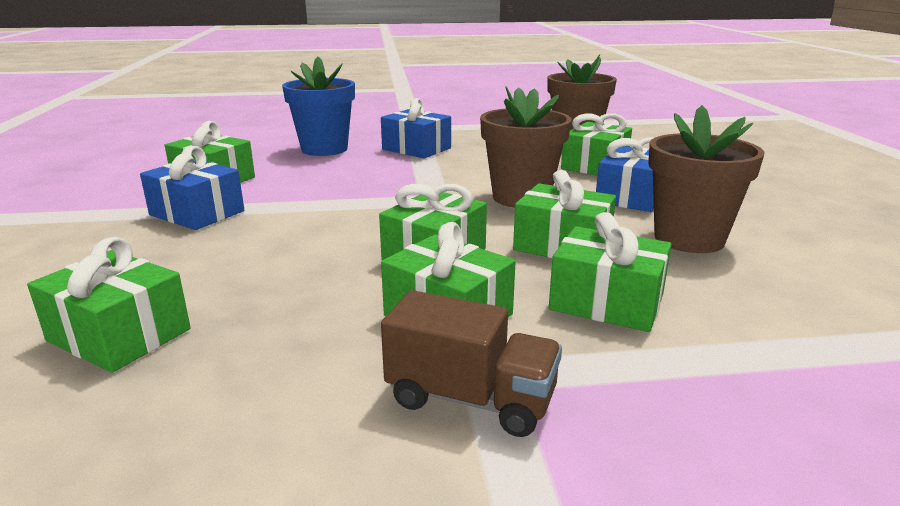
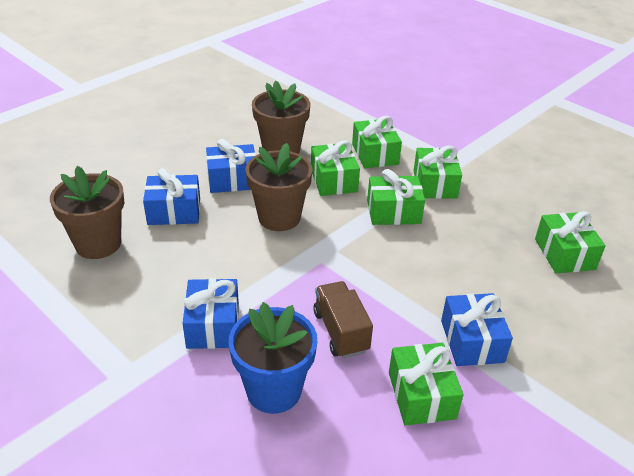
camera: 130 degrees left, 15 degrees up
brown truck [381,290,562,437] -> brown truck moved to [313,281,373,358]
green gift [561,113,632,176] -> blue gift [143,168,200,225]

